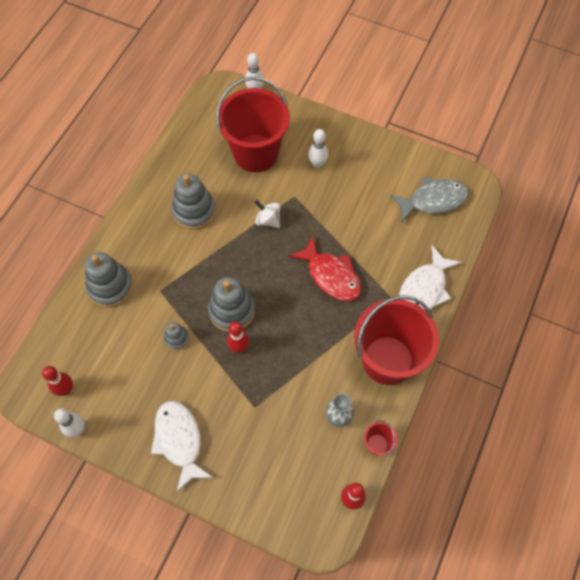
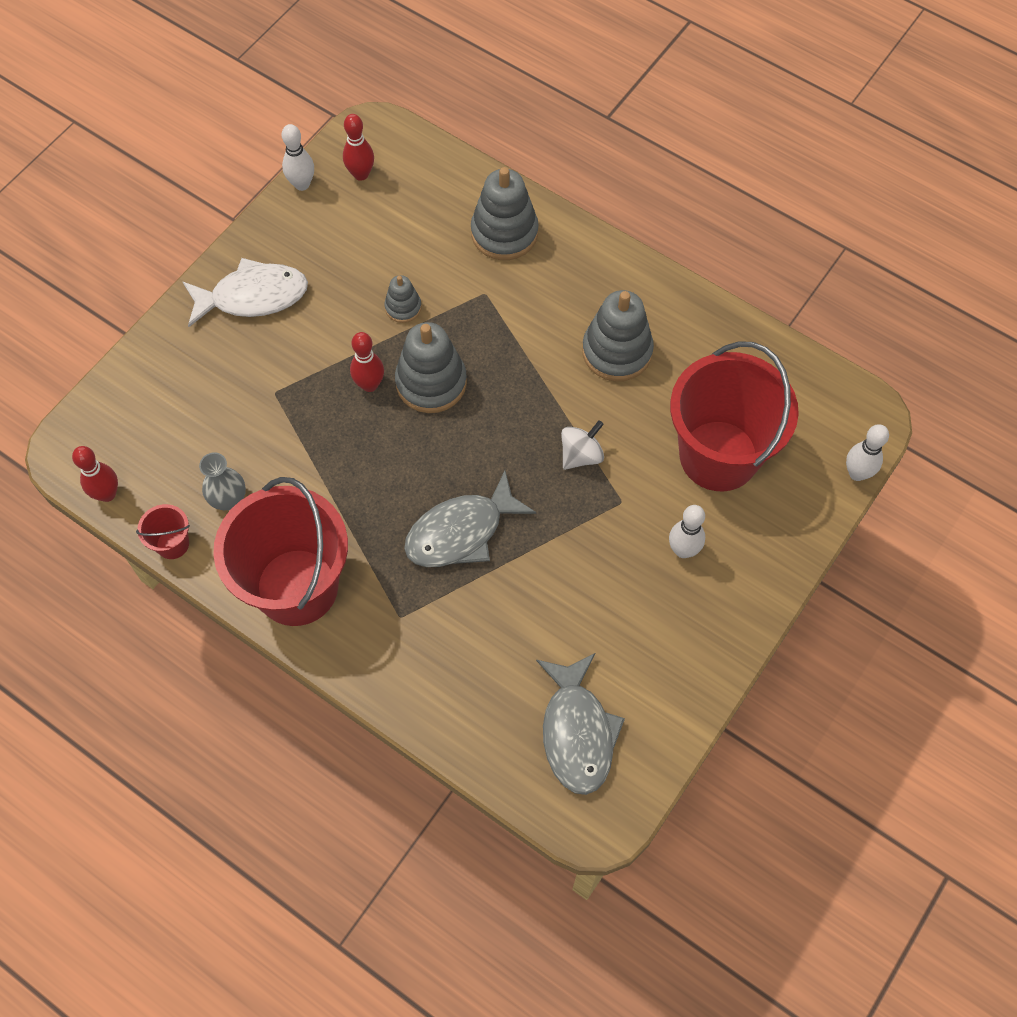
camera: 100 degrees right, 0 degrees up
red fish [289,236,361,301] -> grey fish [404,471,536,567]
white fish [399,245,462,311] -> none

